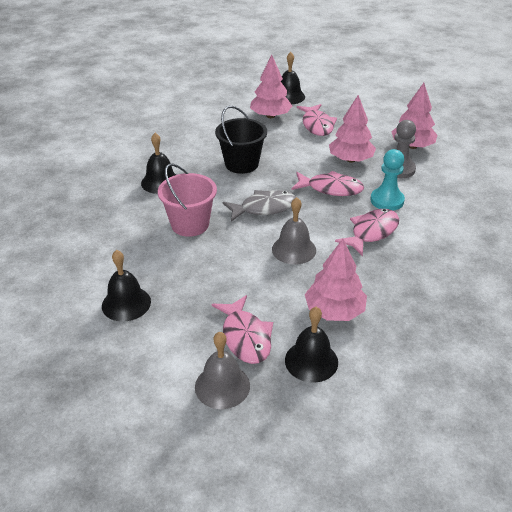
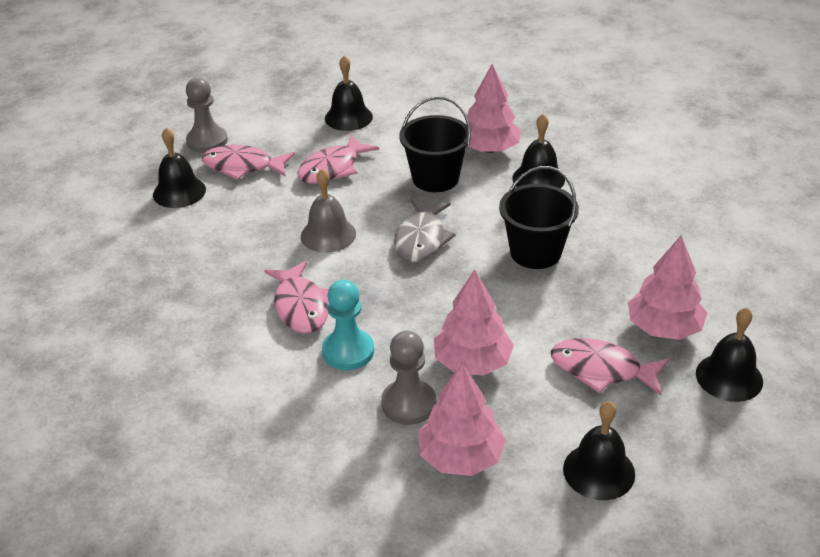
camera: 120 degrees right, 0 degrees up
pink bucket [158,164,217,237] -> black bucket [399,96,471,192]
grey bell [195,332,250,409] -> grey pawn [186,78,228,153]
pink fish [291,171,364,196] -> pink fish moved to [297,134,379,184]
pink tree [305,239,367,321] -> pink tree moved to [466,64,521,153]
none -> black bell [563,401,635,500]

